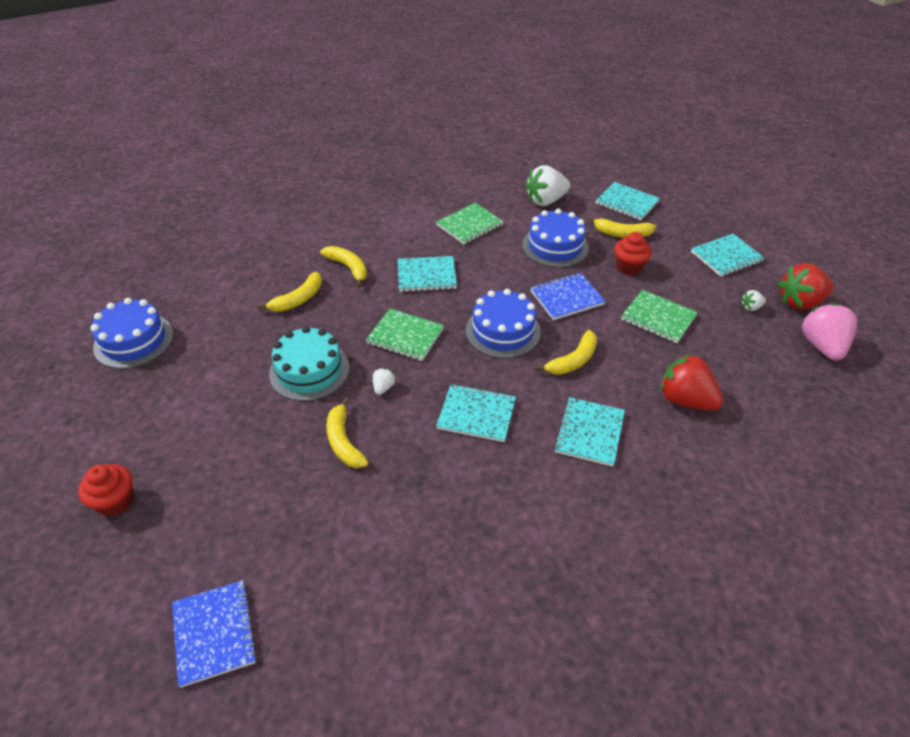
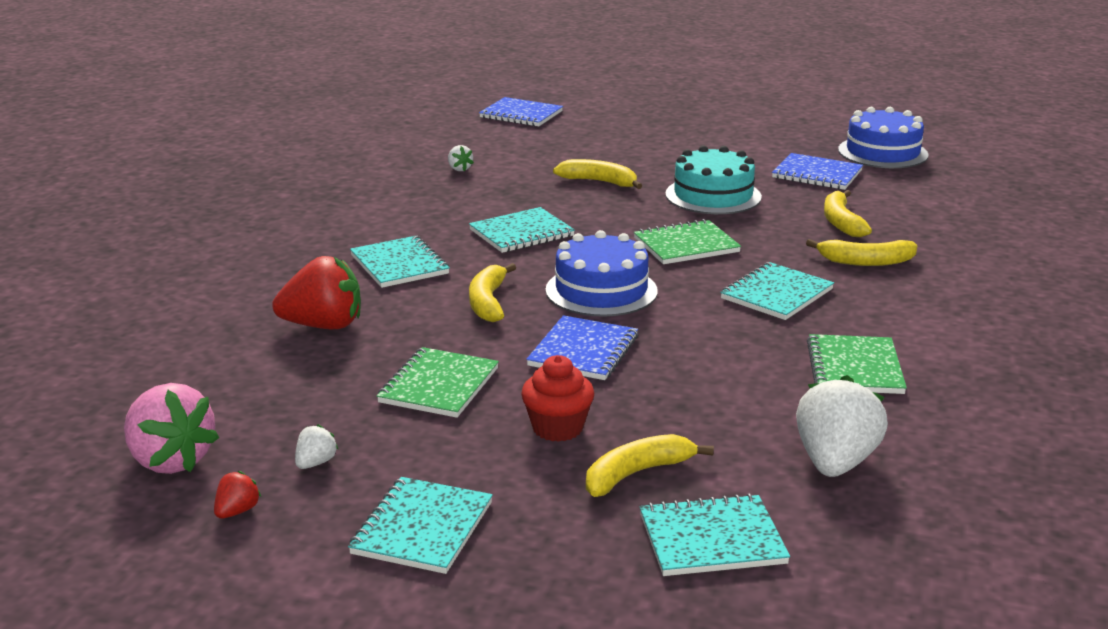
camera: 135 degrees right, 20 degrees down
red cupcake [78,464,134,517] -> none
white strawberry [373,368,396,395] -> white strawberry moved to [448,145,474,171]
blue cake [522,209,589,268] -> none
green notebook [621,290,698,343] -> green notebook turned 60 degrees counterclockwise [377,347,499,418]
red strawberry [778,263,834,310] -> red strawberry [214,471,261,519], size x0.45
none -> blue notebook [772,153,863,190]

